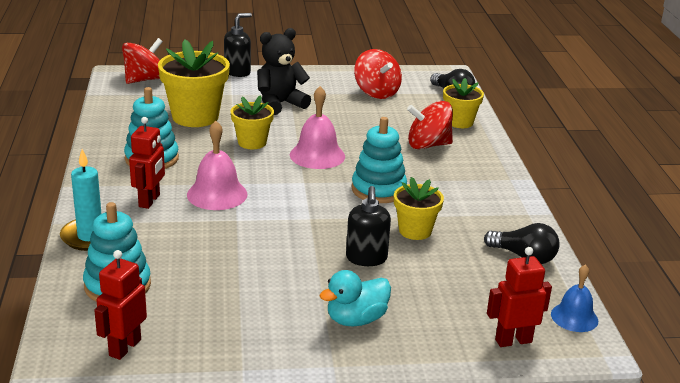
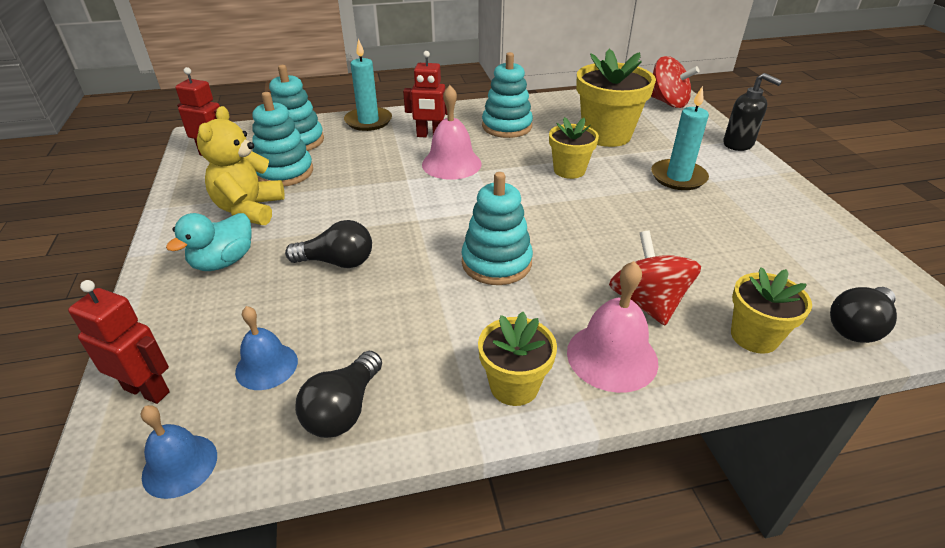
camera: 85 degrees right, 10 degrees up
black teddy bear [257,28,311,115] -> turquoise candle [651,86,709,190]
pink bell [290,86,345,169] -> pink bell moved to [567,261,658,393]
turquoise duck [319,270,391,326] -> turquoise duck turned 105 degrees counterclockwise [166,213,251,271]
black soap dispenser [346,186,391,266] -> black light bulb [285,220,372,268]
red spinning top [354,49,402,99] -> none
yellow flower pot [394,177,444,240] -> yellow flower pot moved to [478,312,557,406]
red robot [487,247,552,347] -> red robot turned 45 degrees counterclockwise [68,280,170,404]
none -> yellow teddy bear [197,106,285,225]
none -> blue bell [235,306,298,390]
none -> turquoise stacking toy [252,92,313,187]

